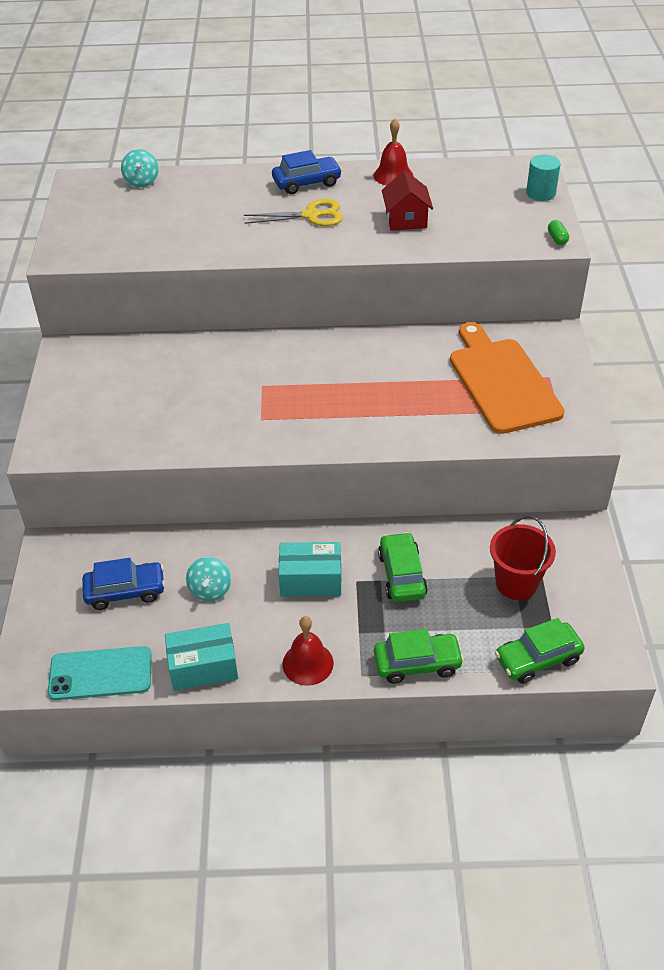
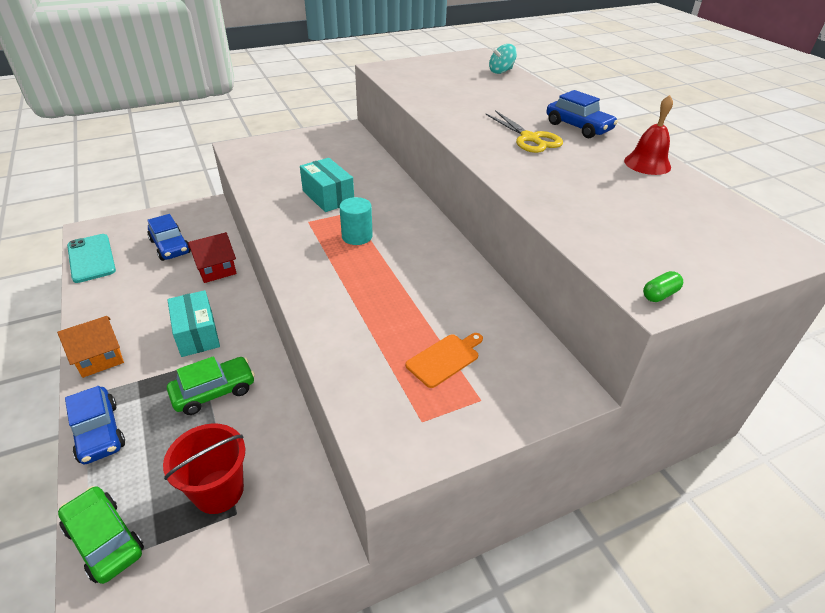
camera: 65 degrees right, 5 degrees down
turquoise box [165,623,238,691] -> turquoise box moved to [300,158,354,212]
turquoise spinning top [186,557,231,601] -> none
red bell [282,616,334,686] -> orange house [57,316,124,378]
green car [374,629,464,684] -> blue car [65,386,125,465]
red house [382,170,433,231] -> red house moved to [188,232,237,283]
orange cutting board [450,322,565,434] -> orange cutting board [405,333,483,388], size x0.44
turquoise cylinder [526,155,561,201] -> turquoise cylinder moved to [339,197,373,245]

